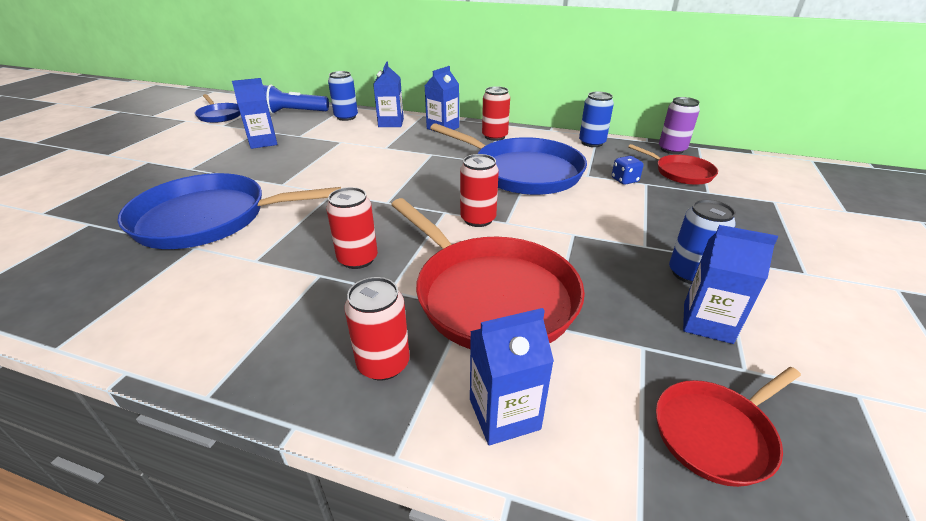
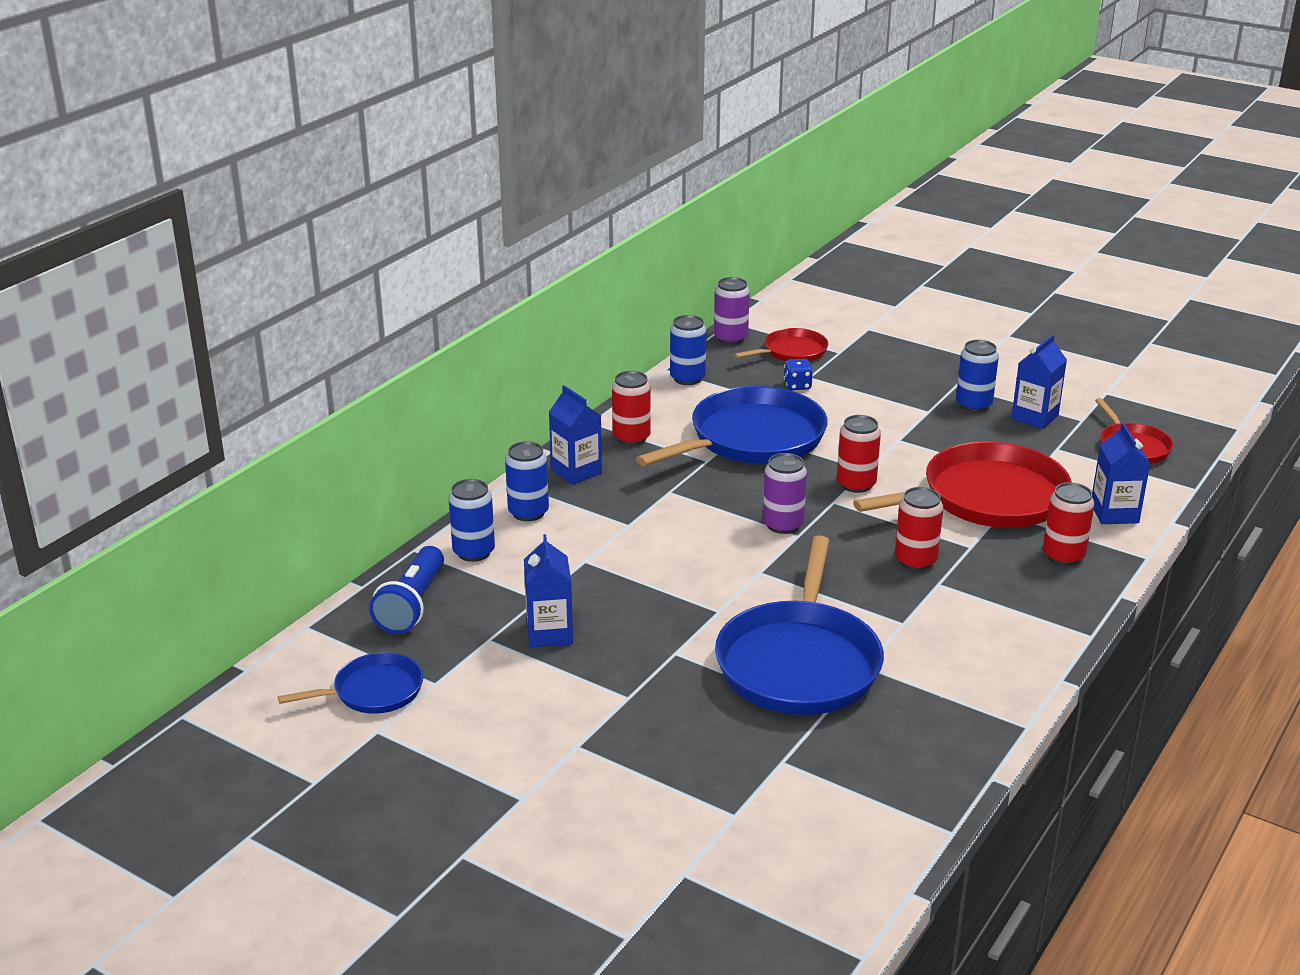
camera: 75 degrees left, 5 degrees down
blue carton [373,62,404,127] -> blue can [505,441,549,521]
none -> purple can [763,453,807,534]

